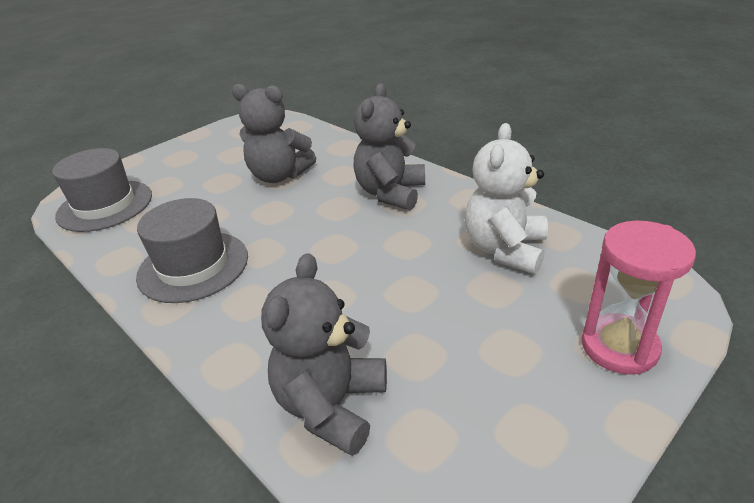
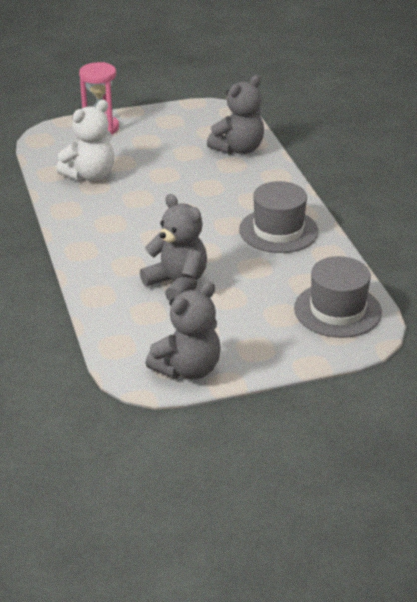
camera: 155 degrees left, 0 degrees up
grey teddy bear [354,83,425,210] -> grey teddy bear moved to [146,282,221,379]

